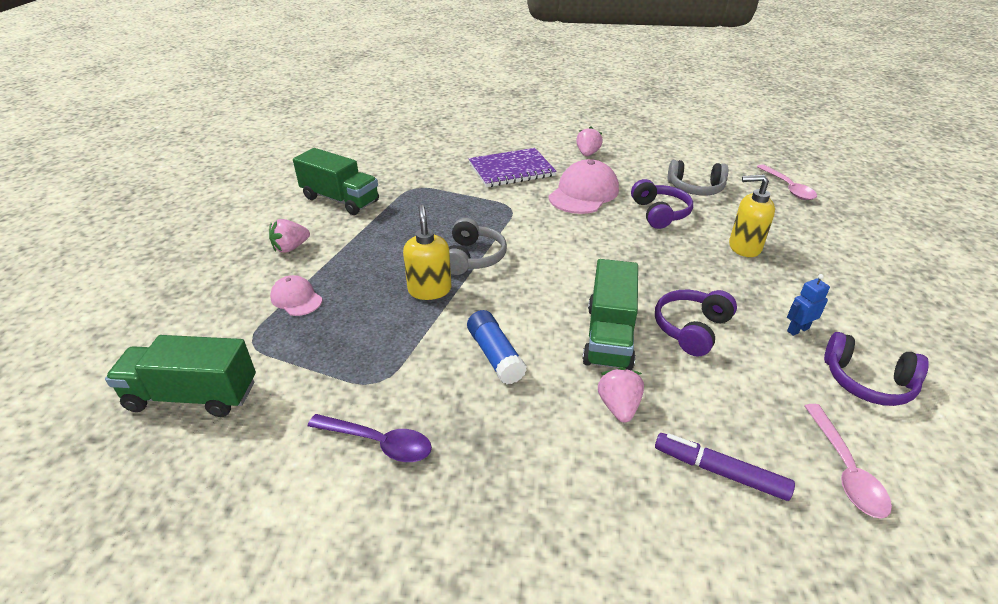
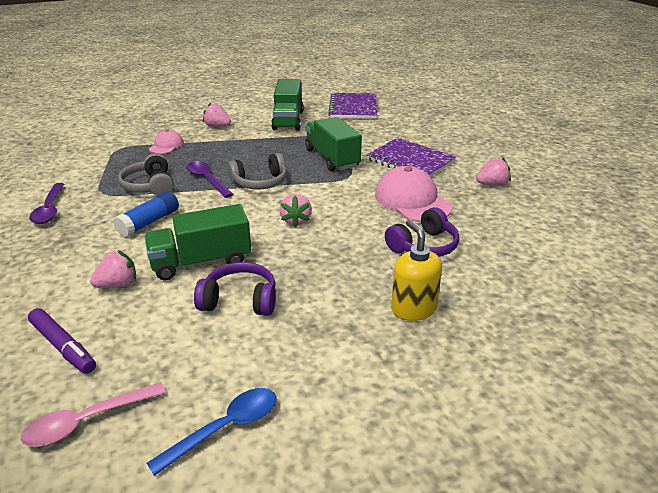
camera: 60 degrees right, 5 degrees down
green truck [105,335,256,417] -> green truck moved to [305,117,362,171]
yellow soap dispenser [403,205,451,300] -> purple spoon [186,161,233,198]
pink cap [548,159,619,214] -> pink cap turned 120 degrees counterclockwise [375,166,453,222]
purple marker [655,433,795,501] -> purple marker turned 135 degrees clockwise [28,308,96,374]
grey headphones [668,160,728,196] -> grey headphones moved to [118,153,174,196]
pink spoon [757,164,817,200] -> none
blue robot [787,274,830,336] -> none
purple headphones [824,332,929,406] -> blue spoon [147,388,276,476]
none -> pink strawberry [279,194,312,227]
none -> purple notebook [328,93,377,119]

